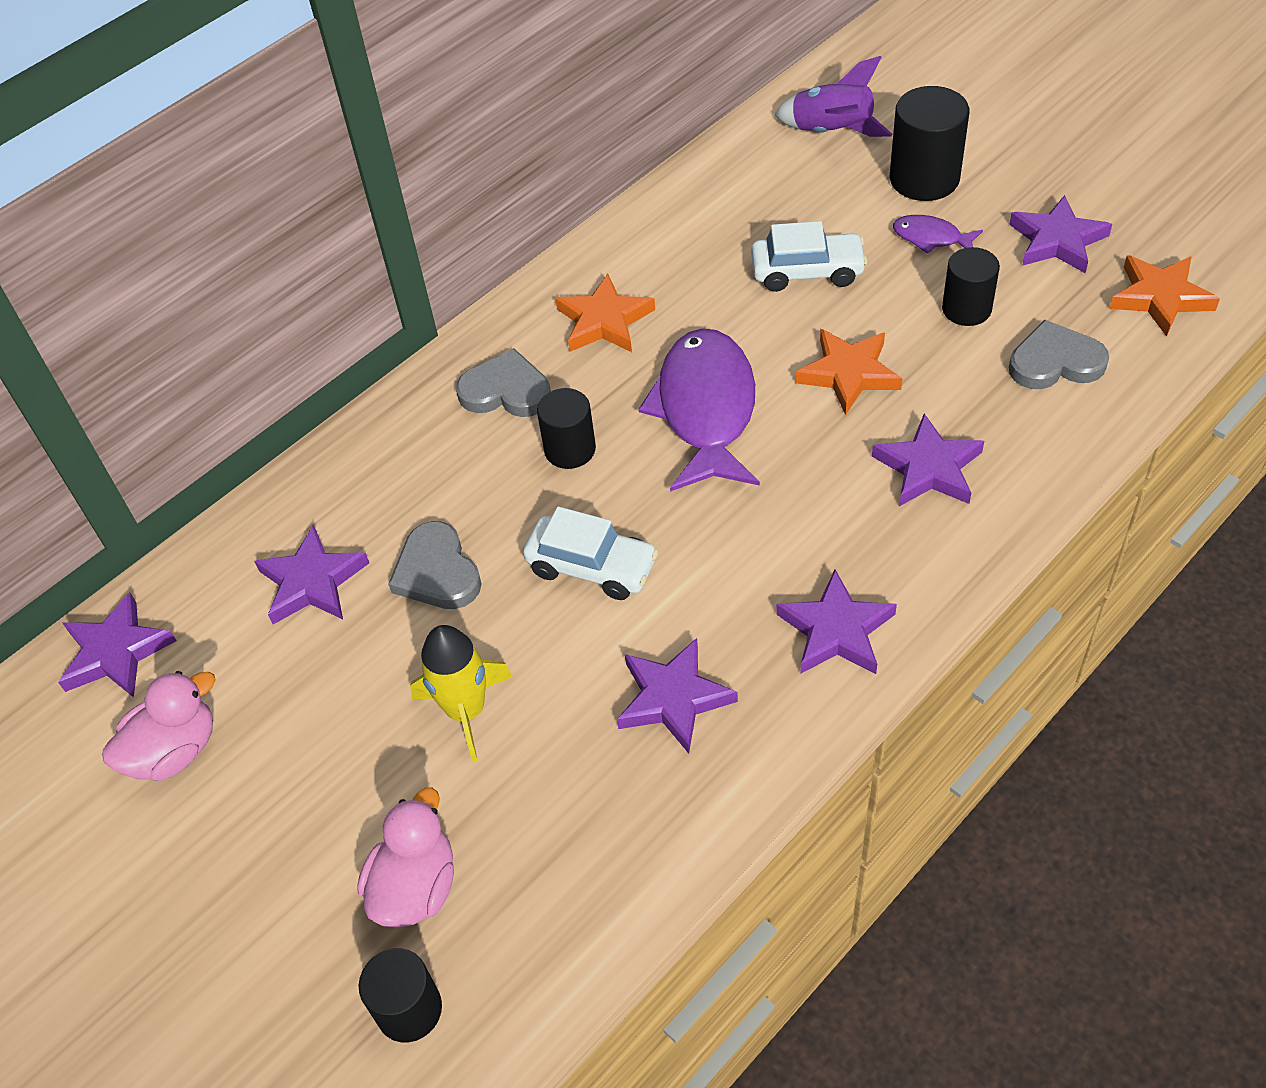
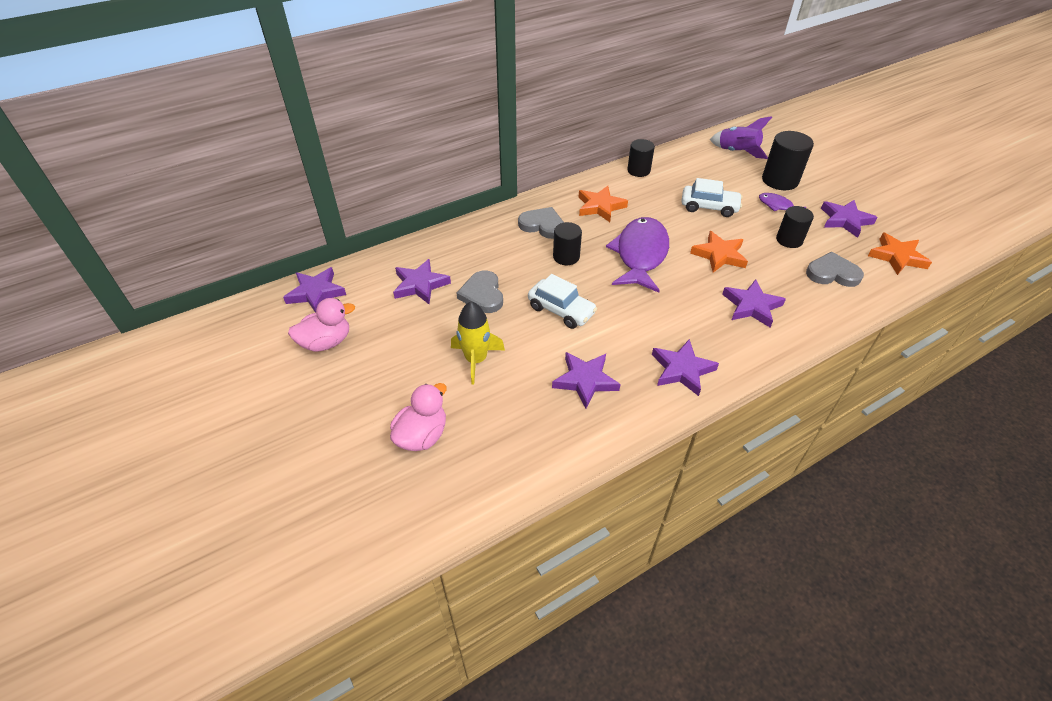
camera: 10 degrees right, 5 degrees down
black cylinder [359,948,442,1042] -> black cylinder moved to [627,139,655,177]

